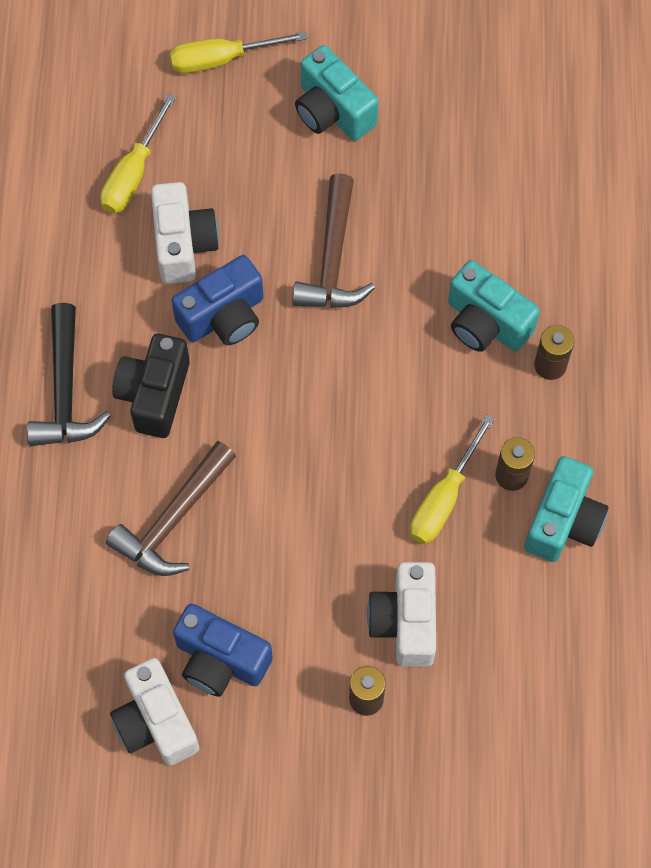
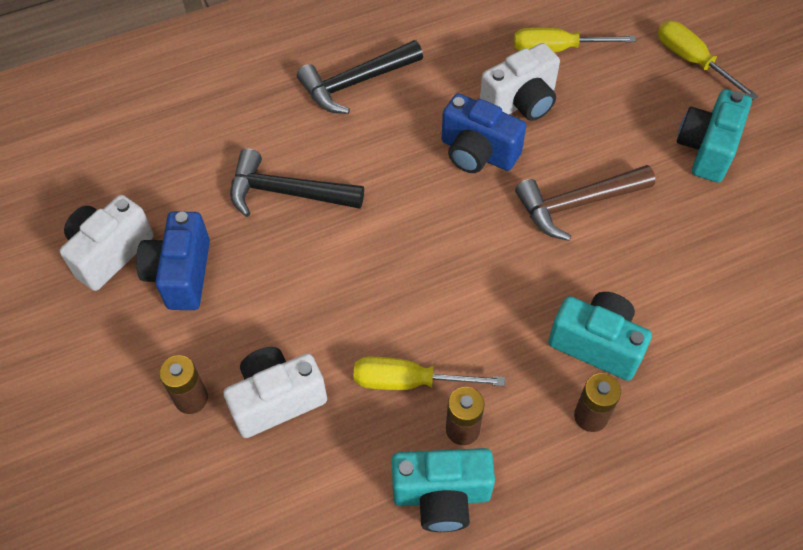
camera: 65 degrees right, 10 degrees down
brown hammer [106,441,236,576] -> black hammer [230,149,364,217]
black camera [112,334,190,438] -> none
turquoise camera [448,260,540,352] -> turquoise camera turned 105 degrees clockwise [548,292,652,381]

